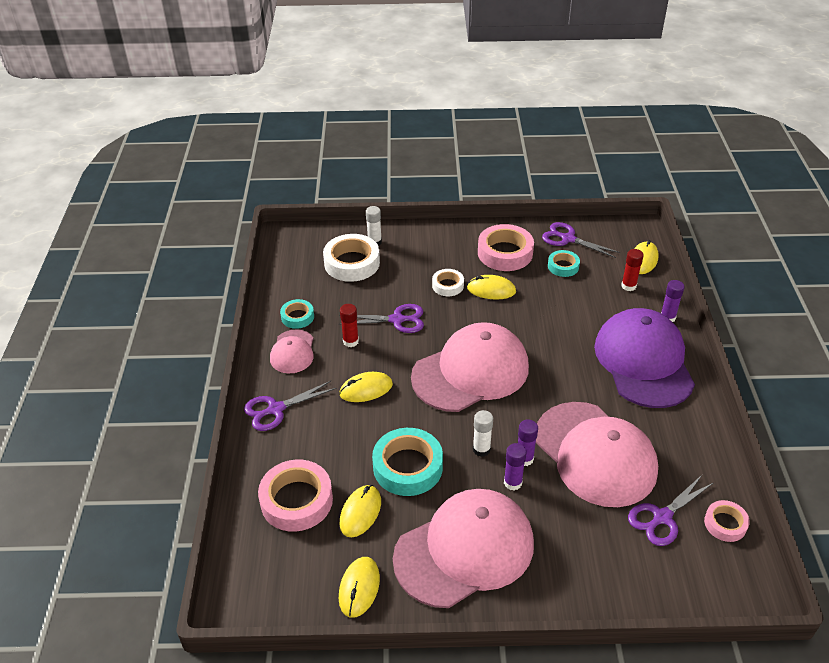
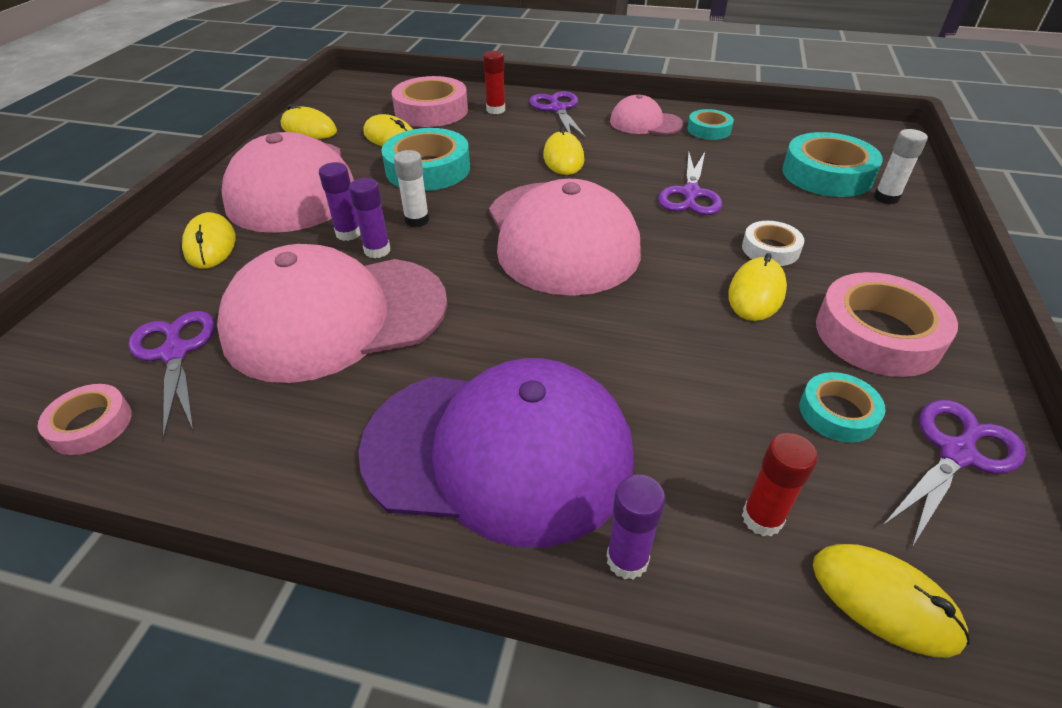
camera: 105 degrees right, 0 degrees up
white tape [323,234,380,282] -> turquoise tape [782,132,883,197]
red glue stick [340,304,359,347] -> red glue stick moved to [483,51,505,114]
none -> yellow mouse [182,212,236,269]

